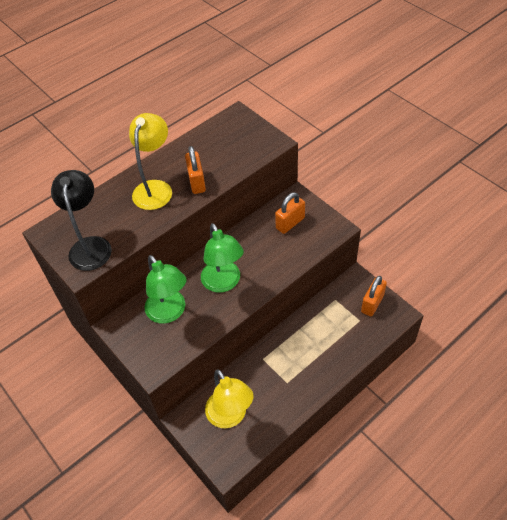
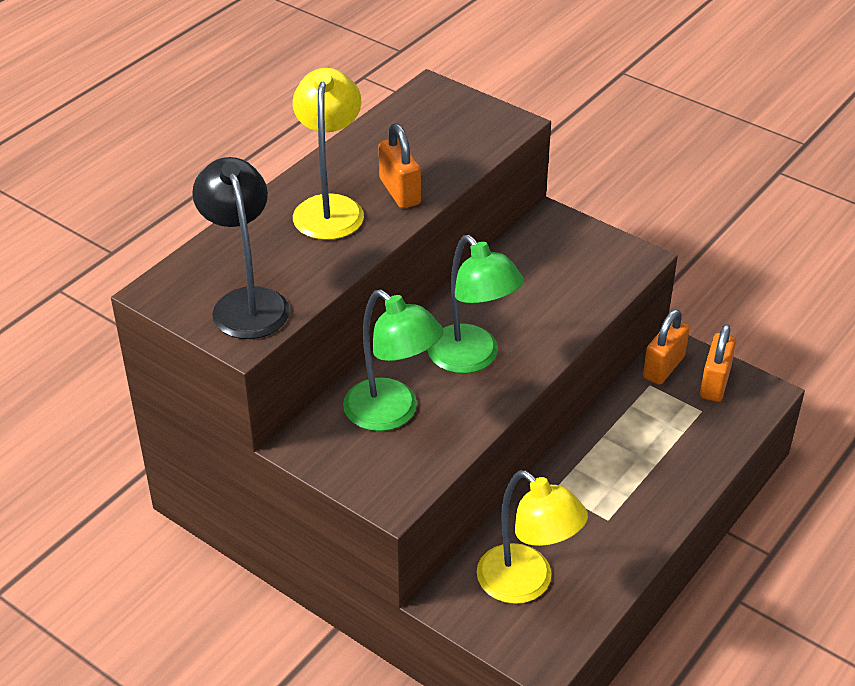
camera: 15 degrees left, 10 degrees down
orange padlock [275,192,305,234] -> orange padlock moved to [643,309,690,385]

